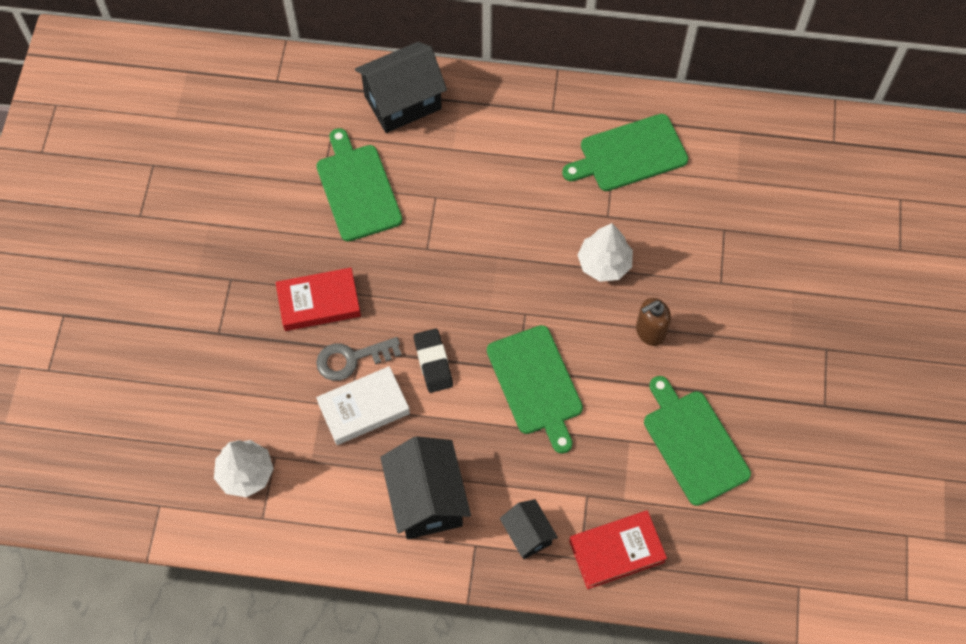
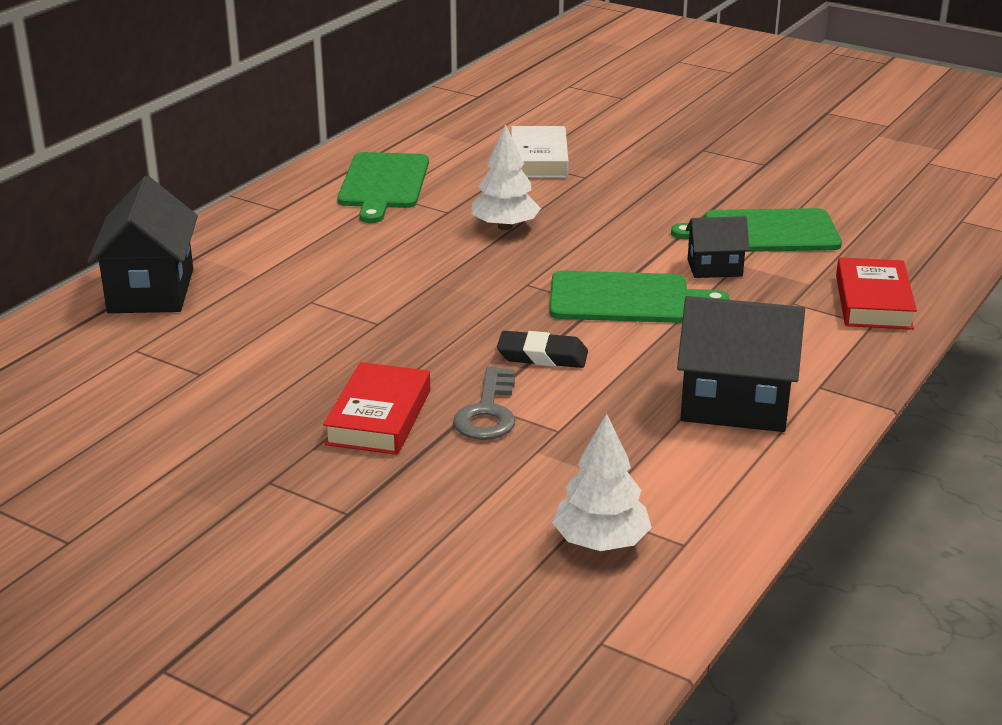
camera: 65 degrees left, 35 degrees down
green cutting board [316,128,403,242] -> none
white book [316,366,410,445] -> white book moved to [511,126,569,178]
black house [500,499,558,559] -> black house moved to [686,216,750,278]
brown soap dispenser [636,298,671,346] -> none

